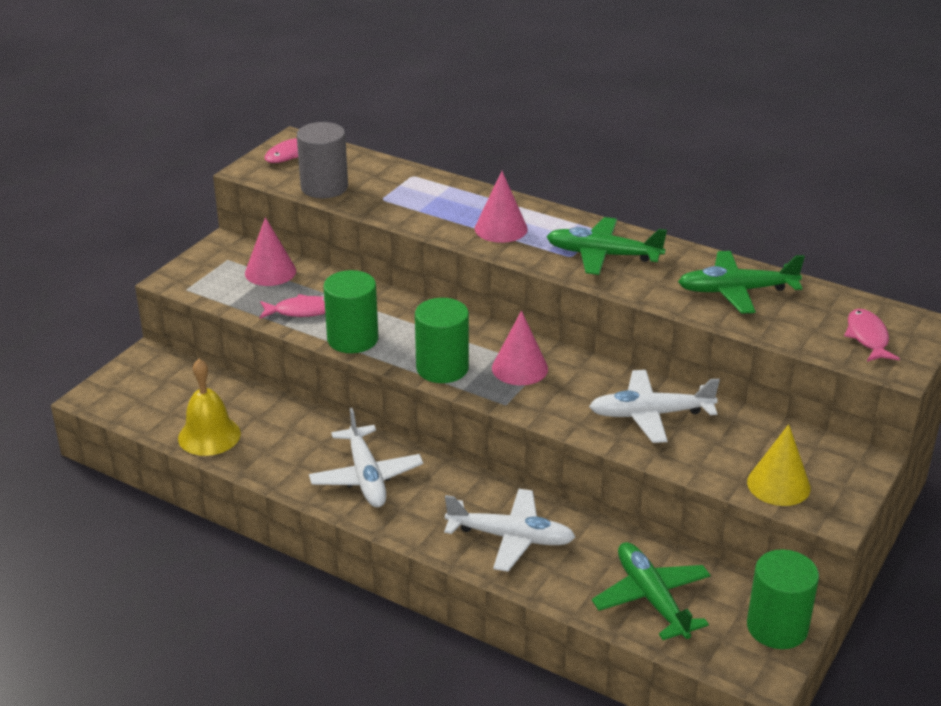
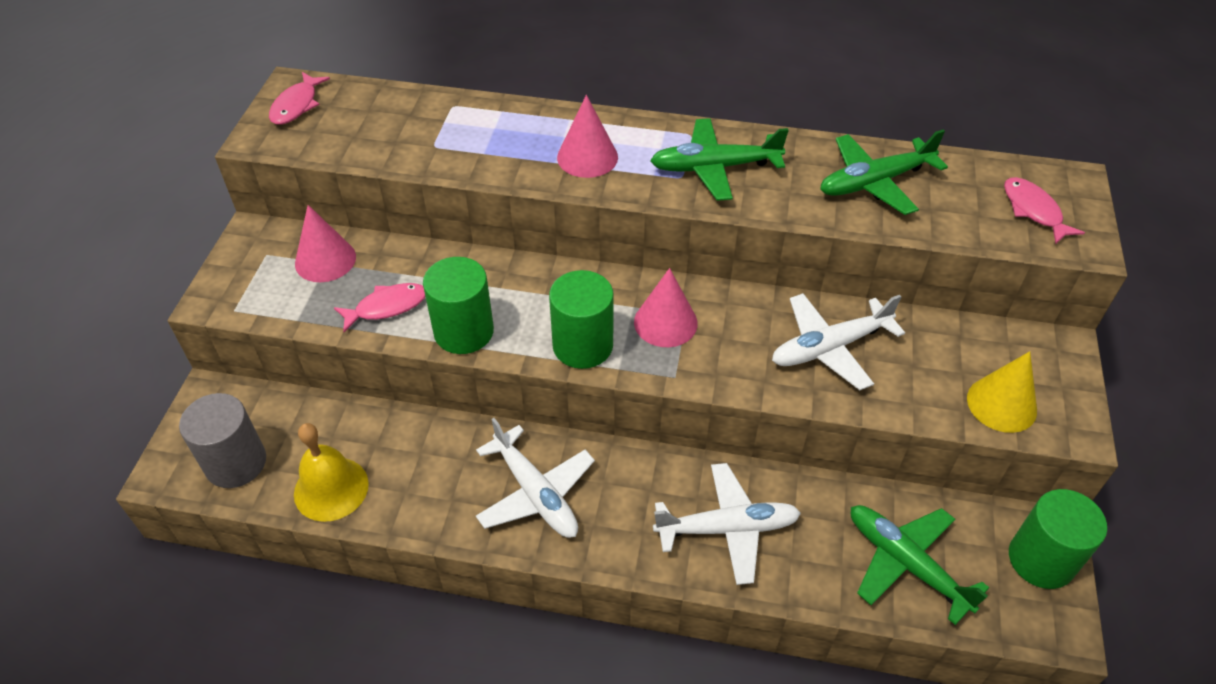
camera: 20 degrees left, 15 degrees up
grey cylinder [297,122,348,198] -> grey cylinder moved to [179,393,266,488]

